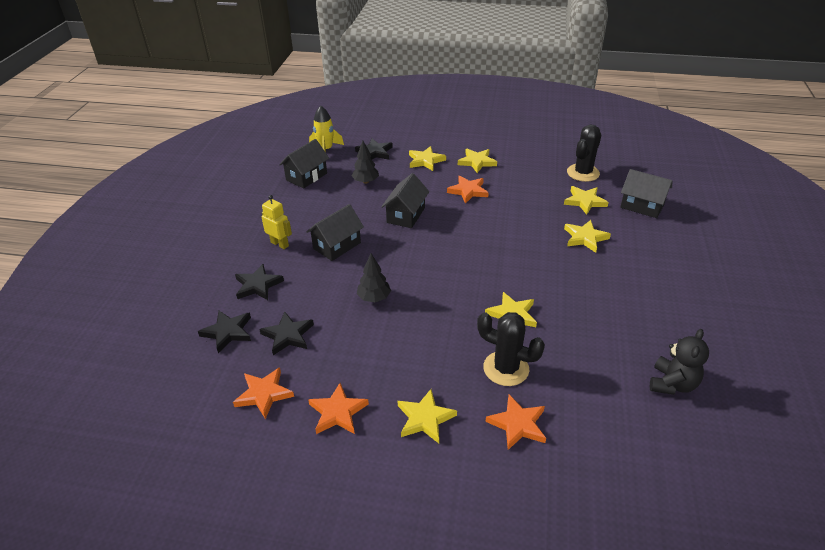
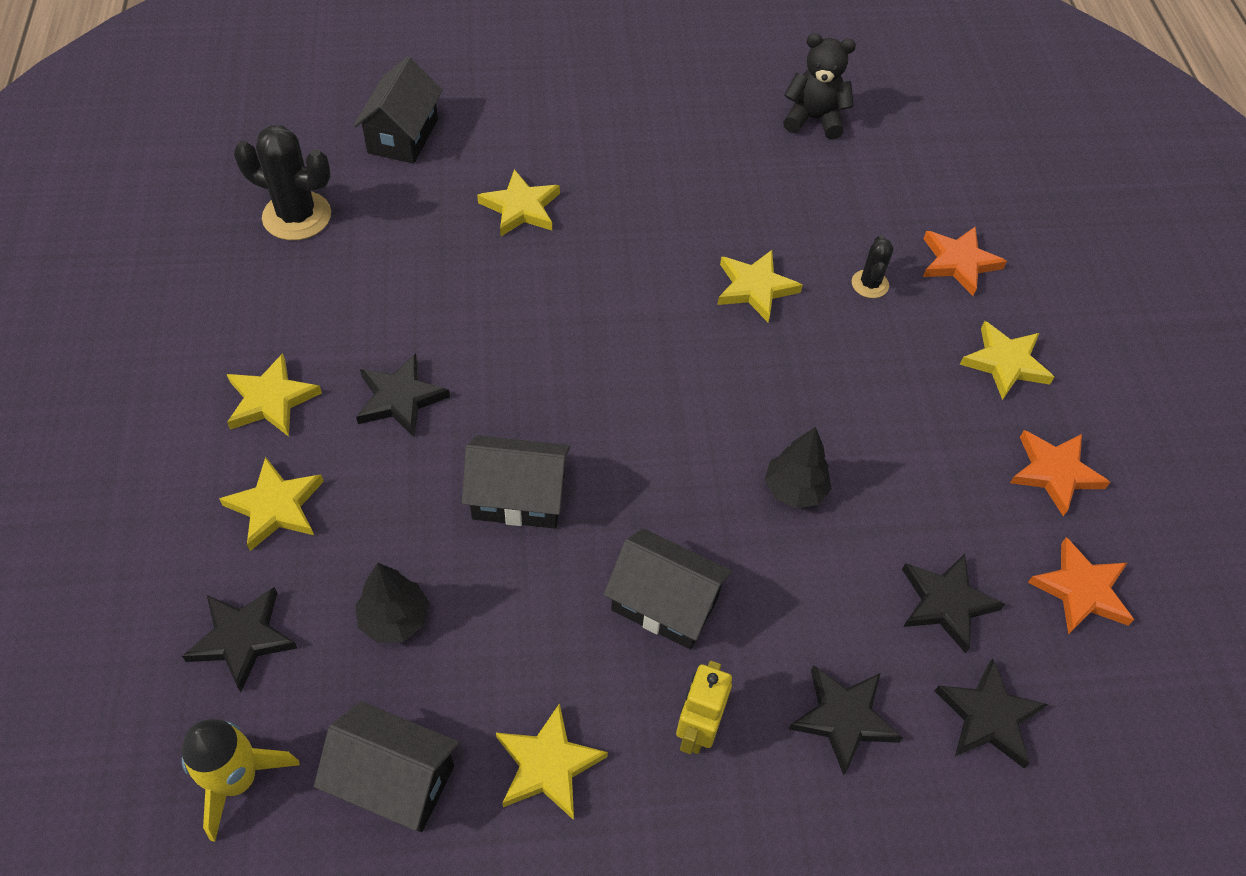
camera: 110 degrees left, 15 degrees up
orange star [447,176,489,204] -> black star [356,354,450,437]
black cactus [477,312,545,386] -> black cactus [852,235,894,298], size x0.55
yellow star [564,186,609,215] -> yellow star moved to [496,703,608,820]

